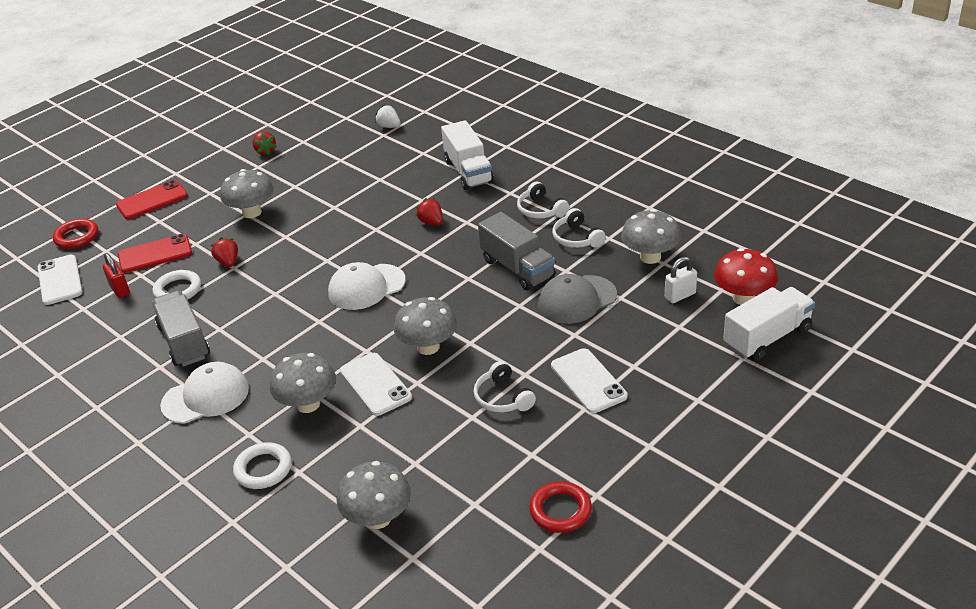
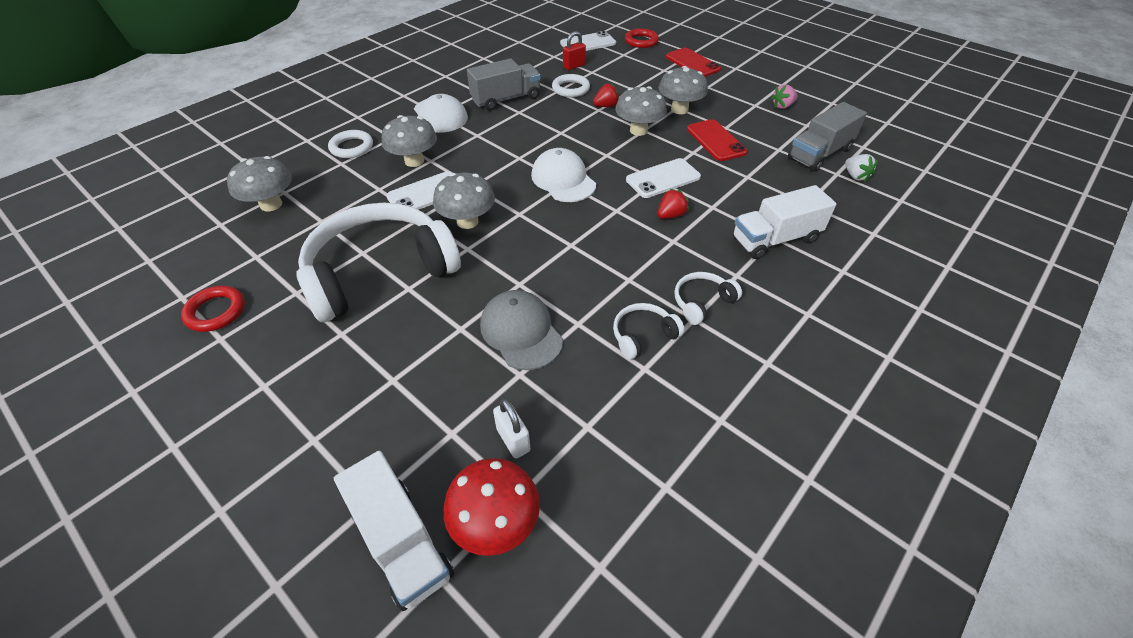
camera: 85 degrees right, 10 degrees up
red phone [118,234,192,273] -> red phone moved to [687,119,747,161]
red strawberry [253,131,277,155] -> pink strawberry [771,85,797,109]
white strawberry [375,105,401,128] -> white strawberry turned 120 degrees clockwise [845,154,878,182]
white headphones [474,361,536,413] -> white headphones [297,203,461,322], size x2.44
grey truck [478,212,555,290] -> grey truck moved to [788,102,867,171]
white phone [551,348,627,413] -> white phone moved to [626,158,701,198]
grey mushroom [621,209,681,264] -> grey mushroom moved to [615,86,667,136]

